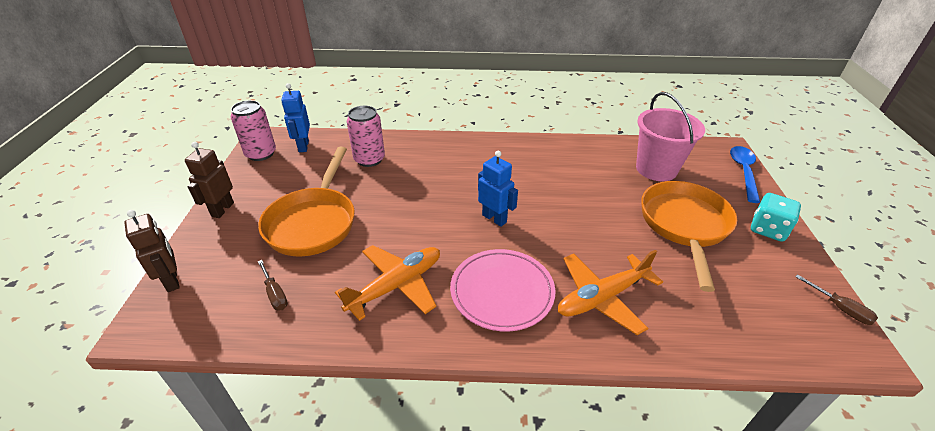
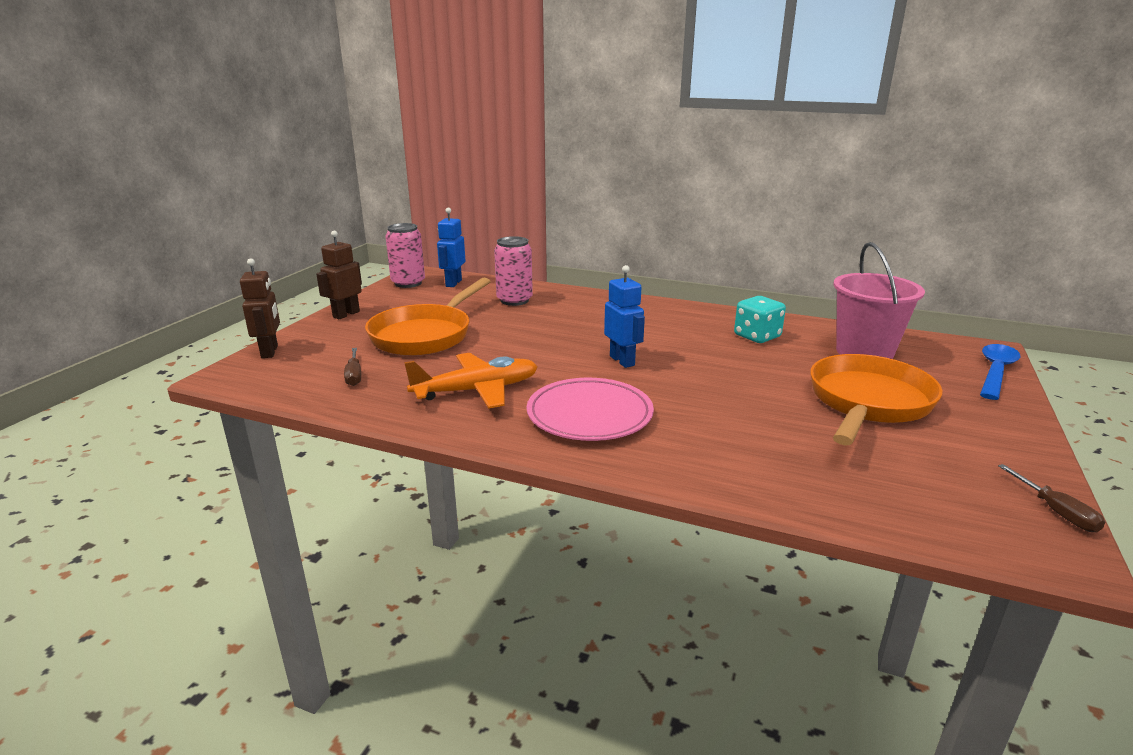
camera: 20 degrees right, 15 degrees down
orange plane [558,250,663,335] -> none
turquoise dice [751,193,801,242] -> turquoise dice moved to [734,296,786,343]

